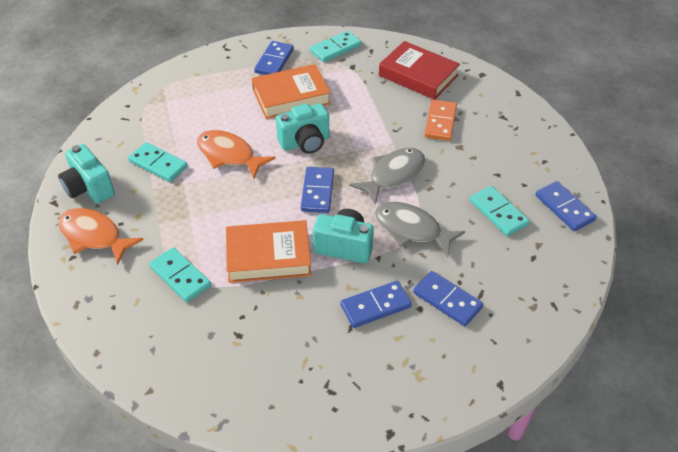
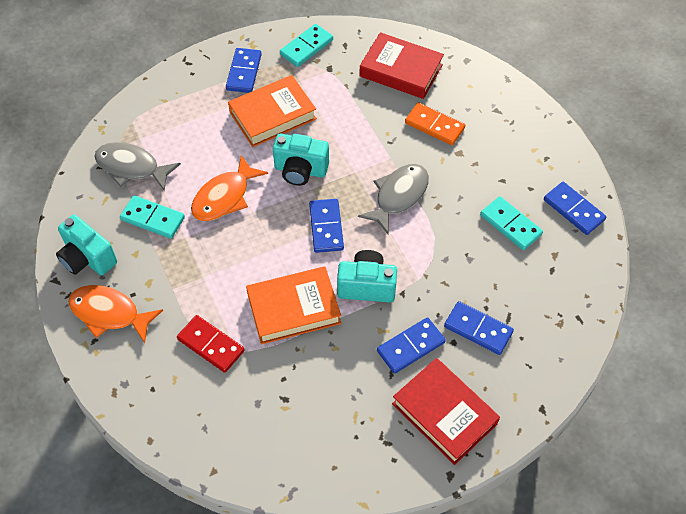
camera: 10 degrees left, 10 degrees up
turquoise domino [149,247,211,302] -> red domino [177,315,245,373]
orange fish [197,130,275,178] -> orange fish turned 75 degrees counterclockwise [191,155,268,221]
turquoise camera [276,103,329,154] -> turquoise camera turned 45 degrees clockwise [273,134,329,186]
grey fish [375,202,465,257] -> grey fish moved to [95,142,181,191]
orange domino [425,100,457,141] -> orange domino turned 60 degrees counterclockwise [405,102,465,145]
none -> red book [392,358,500,465]

